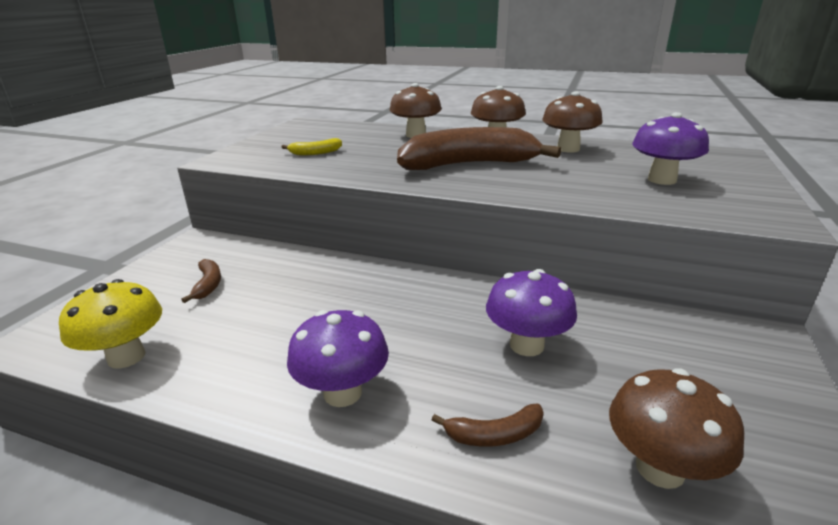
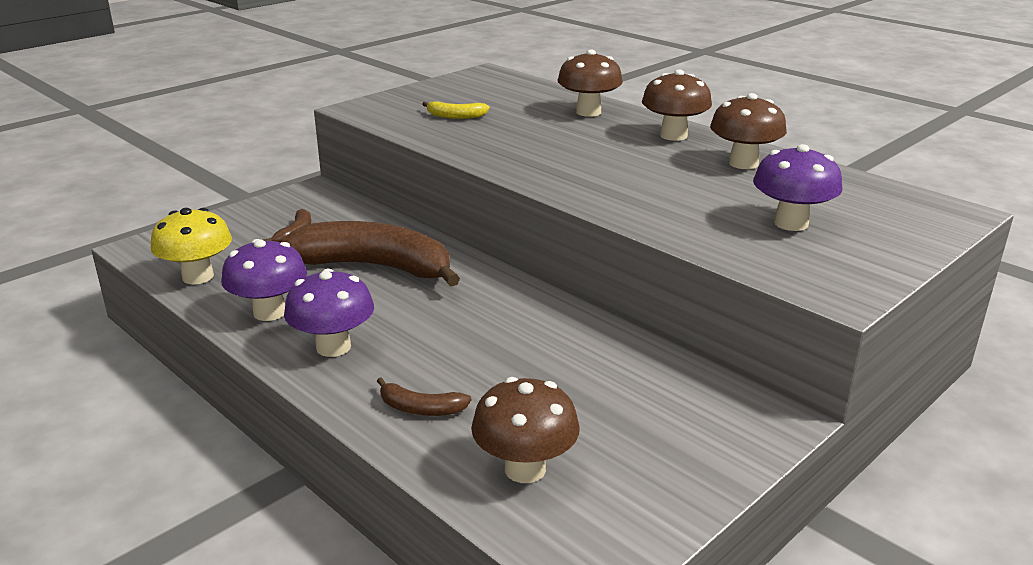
camera: 25 degrees right, 0 degrees up
brown banana [397,127,561,170] -> brown banana moved to [282,221,460,286]
purple mushroom [486,269,577,356] -> purple mushroom moved to [221,239,307,321]

